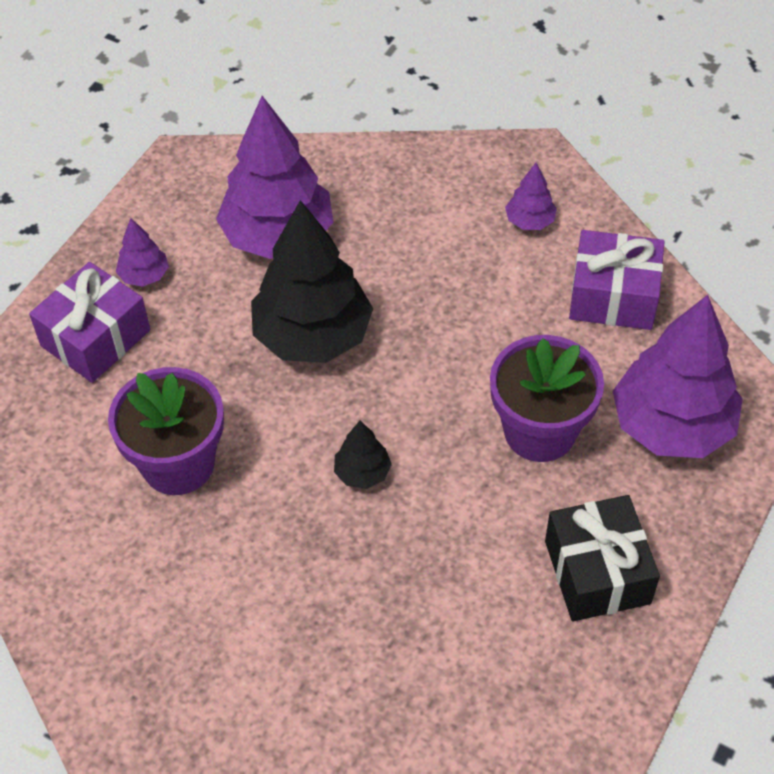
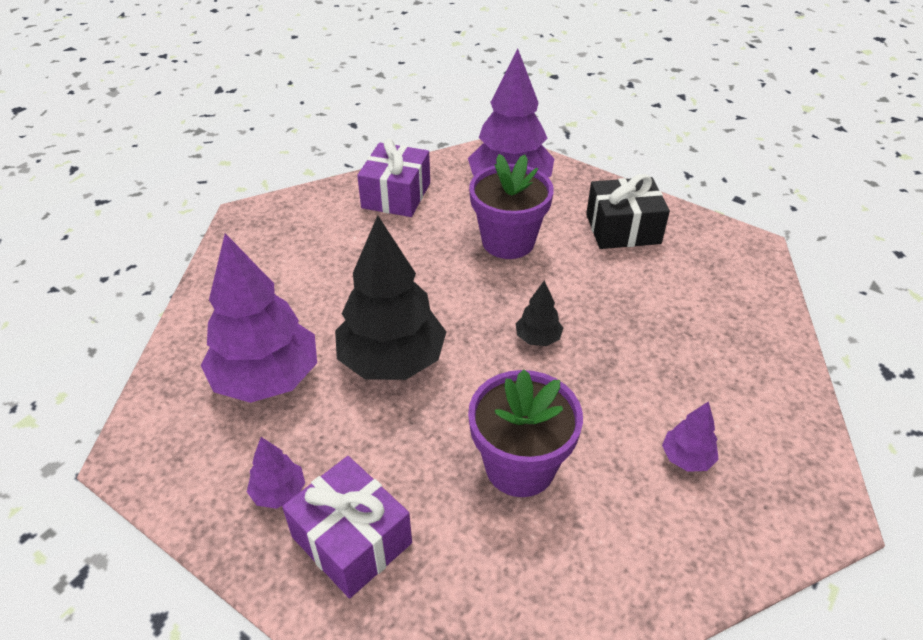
camera: 85 degrees left, 10 degrees down
purple tree [505,163,557,230] -> purple tree moved to [662,401,719,472]

